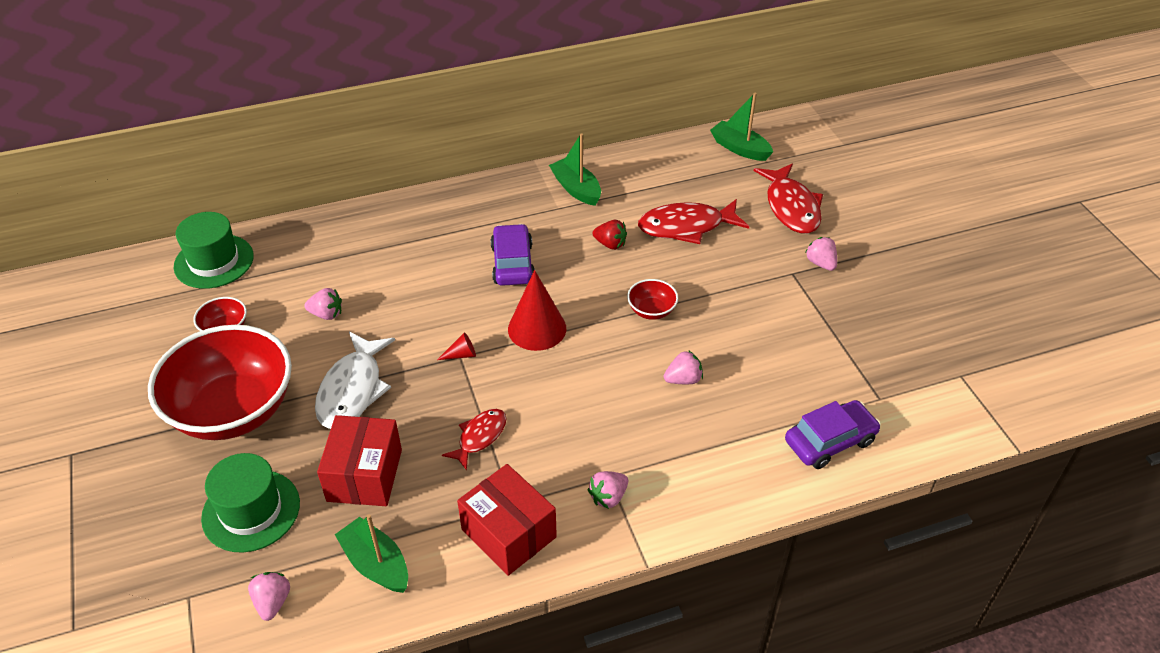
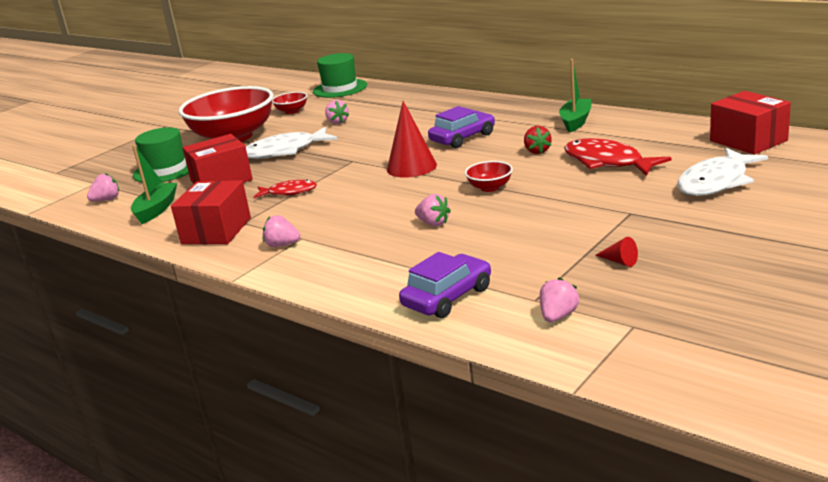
camera: 60 degrees right, 20 degrees down
red cone [437,332,476,360] -> red cone moved to [595,237,638,267]
green boat [710,93,773,161] -> red box [710,91,791,155]
red fish [754,164,823,234] -> white fish [677,148,768,196]
purple car [785,400,881,469] -> purple car turned 75 degrees counterclockwise [399,252,491,318]
pink strawberry [805,237,837,271] -> pink strawberry moved to [540,277,579,322]

